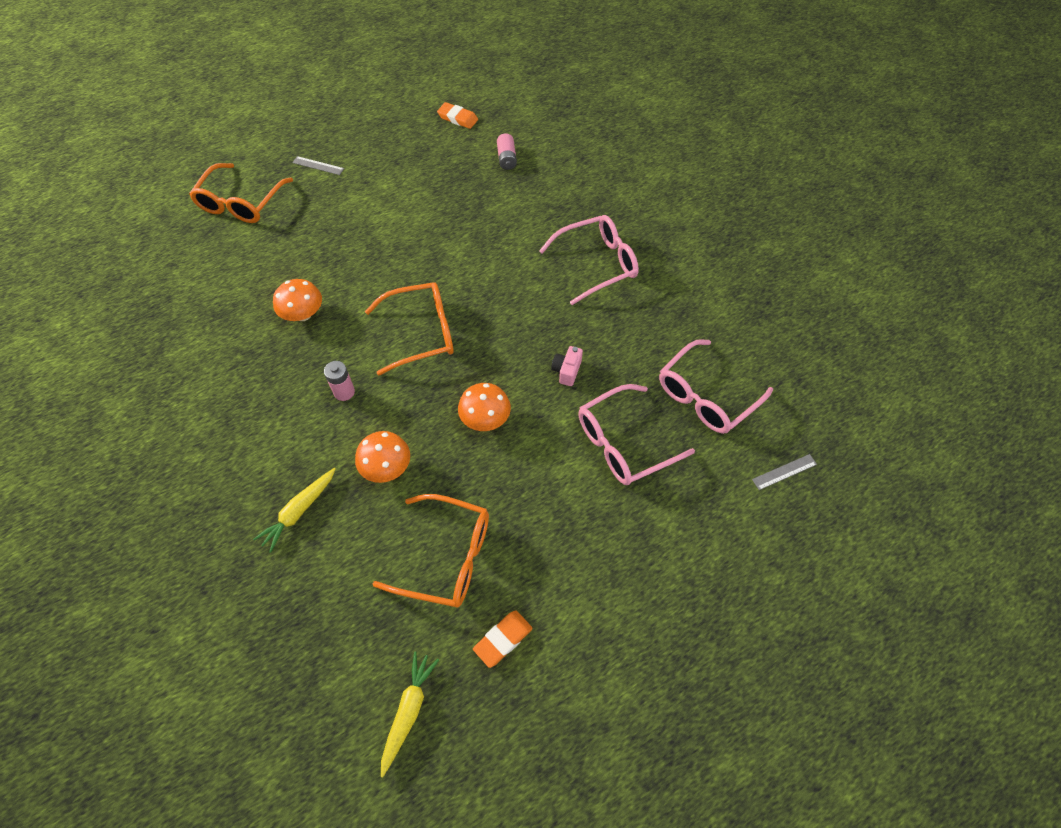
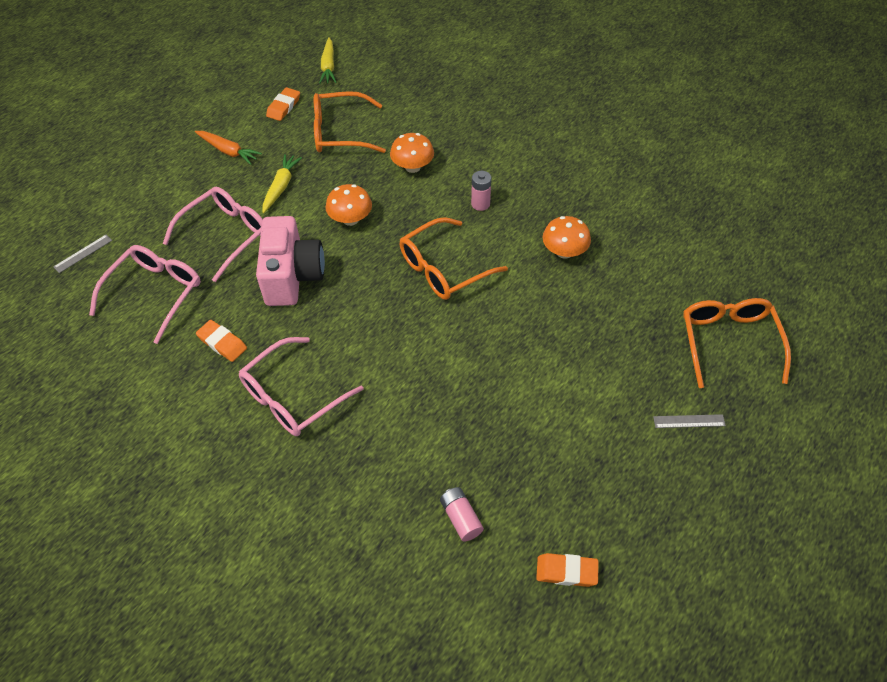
camera: 160 degrees right, 5 degrees down
yellow carrot [253,468,336,553] -> yellow carrot moved to [263,154,302,213]
pink camera [551,346,583,386] -> pink camera [256,216,325,306], size x2.35
none -> orange carrot [195,131,262,165]
none -> orange eraser [196,320,247,362]

